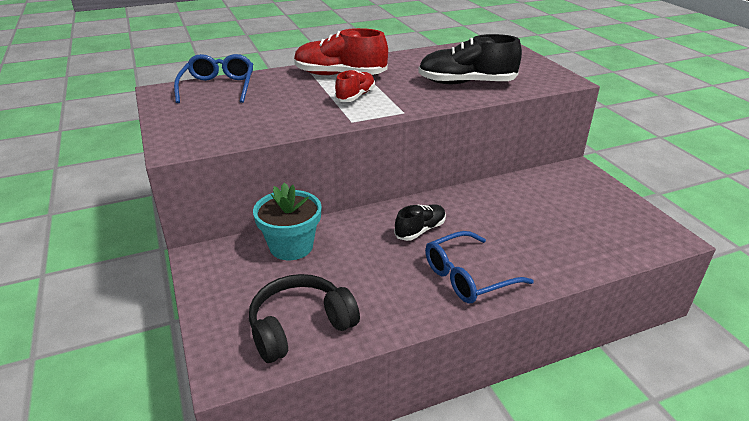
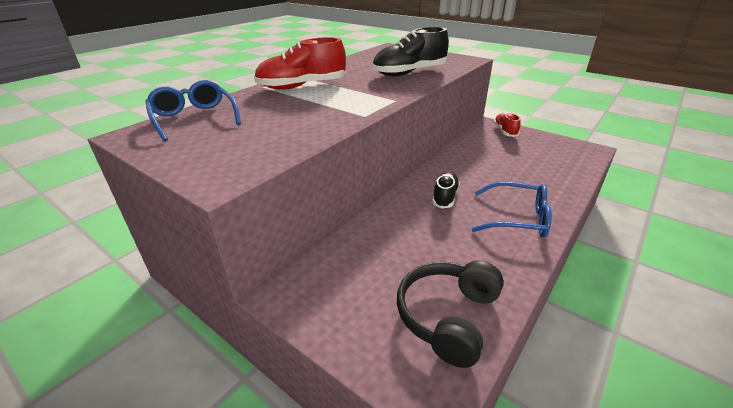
camera: 30 degrees left, 0 degrees up
turquoise flower pot [253,183,322,260] -> none
red shoe [335,70,375,102] -> red shoe moved to [493,113,521,137]
blue glasses [425,231,534,303] -> blue glasses turned 105 degrees counterclockwise [472,182,552,238]

